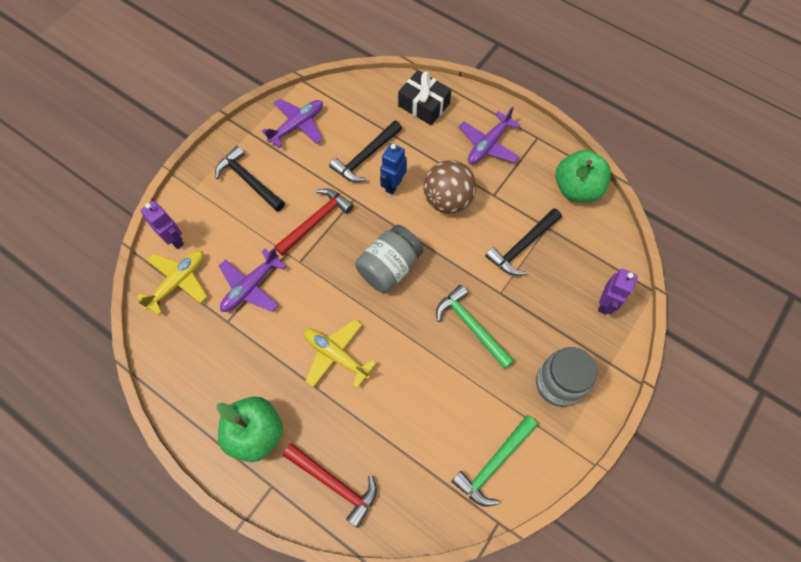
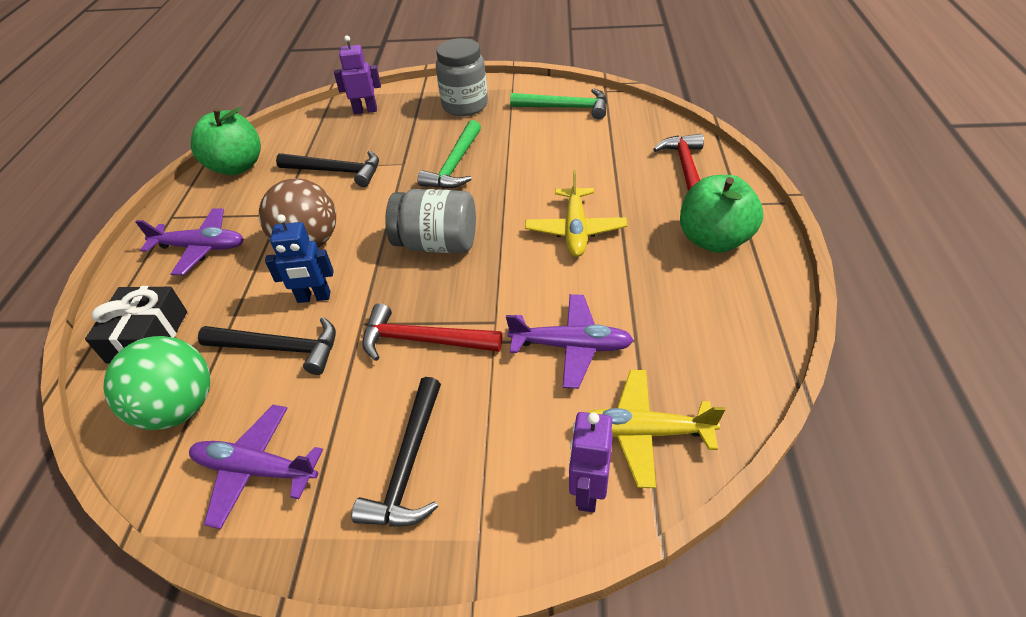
camera: 120 degrees left, 20 degrees down
none -> green ball [103,336,210,430]

